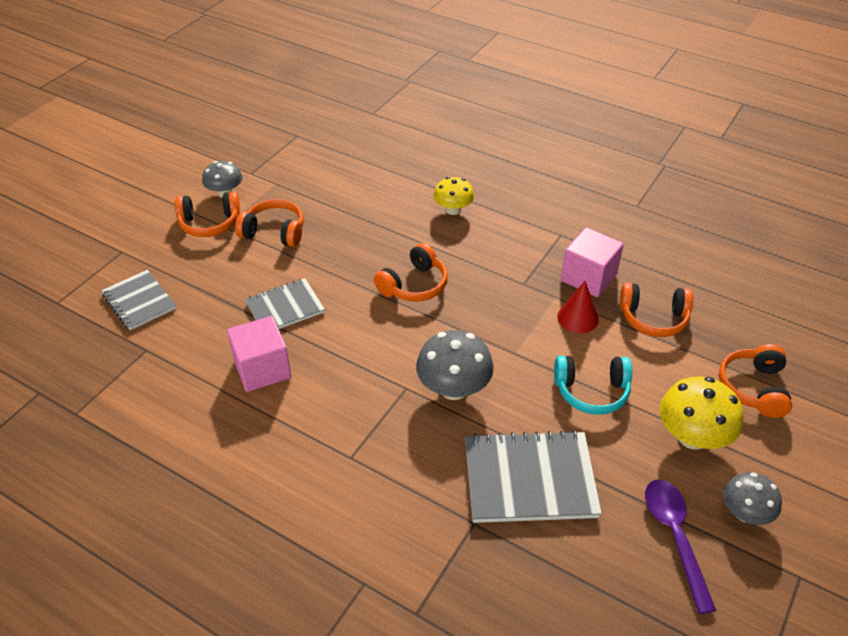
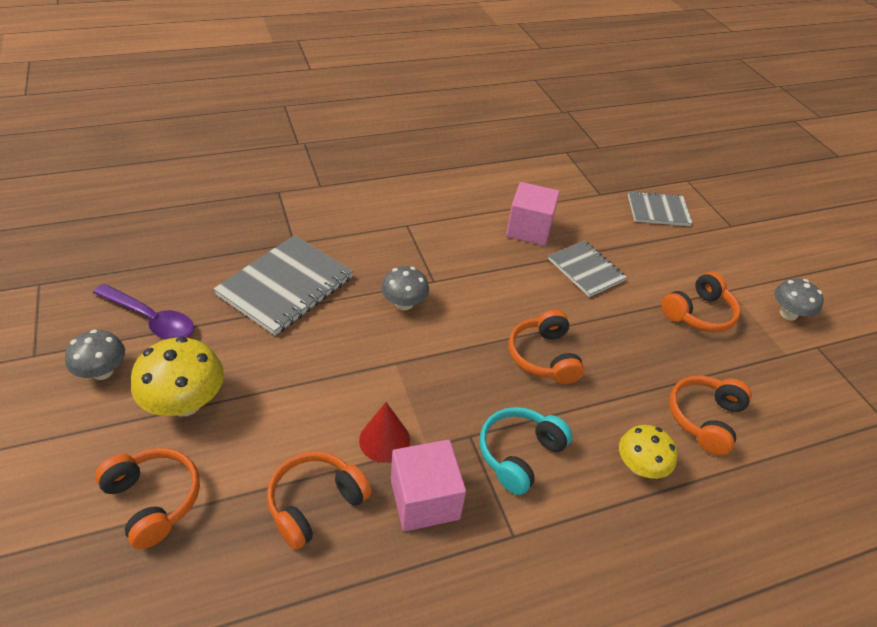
camera: 125 degrees right, 0 degrees up
orange headphones [175,191,240,237] -> orange headphones moved to [669,375,752,456]
grey notebook [245,278,325,329] -> grey notebook turned 45 degrees counterclockwise [548,241,627,297]
grey mushroom [416,330,494,400] -> grey mushroom [381,266,429,310], size x0.65
turquoise headphones [554,356,632,415] -> turquoise headphones moved to [480,407,573,495]

